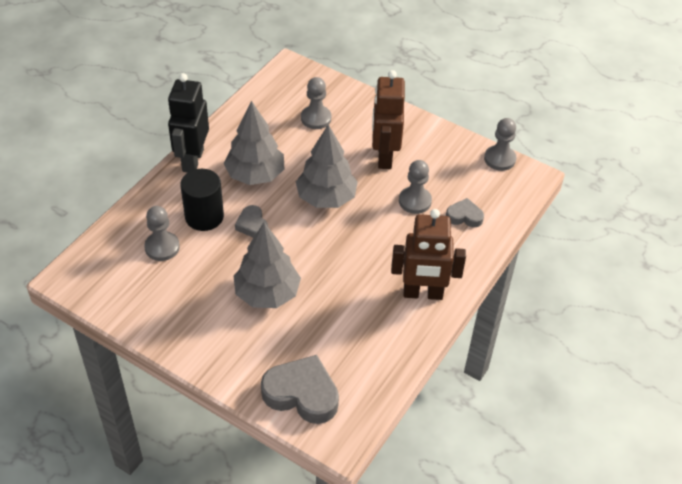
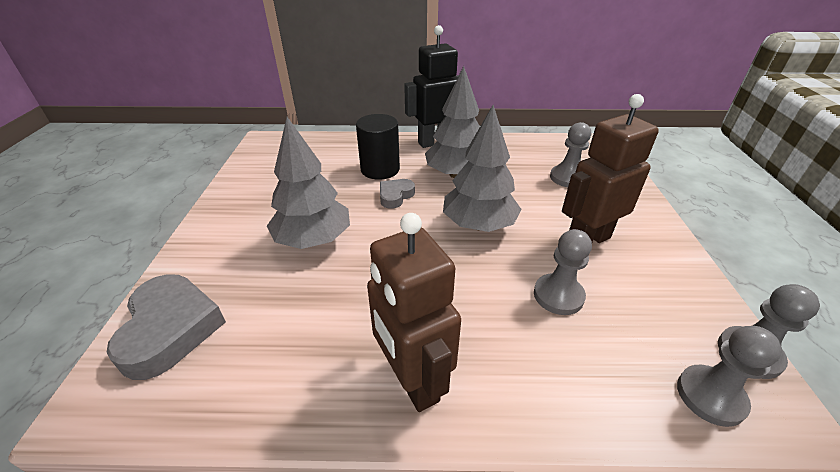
camera: 60 degrees right, 10 degrees down
grey pawn [144,206,180,261] -> grey pawn moved to [677,326,782,427]
grey heart [446,198,484,227] -> none

